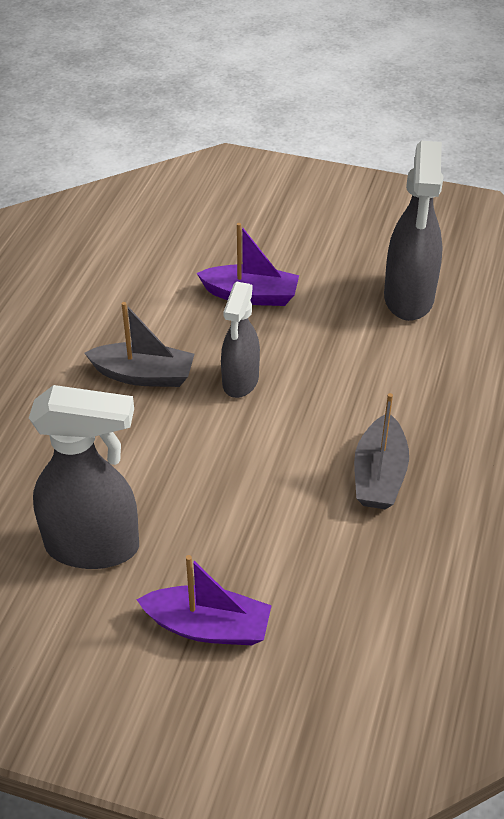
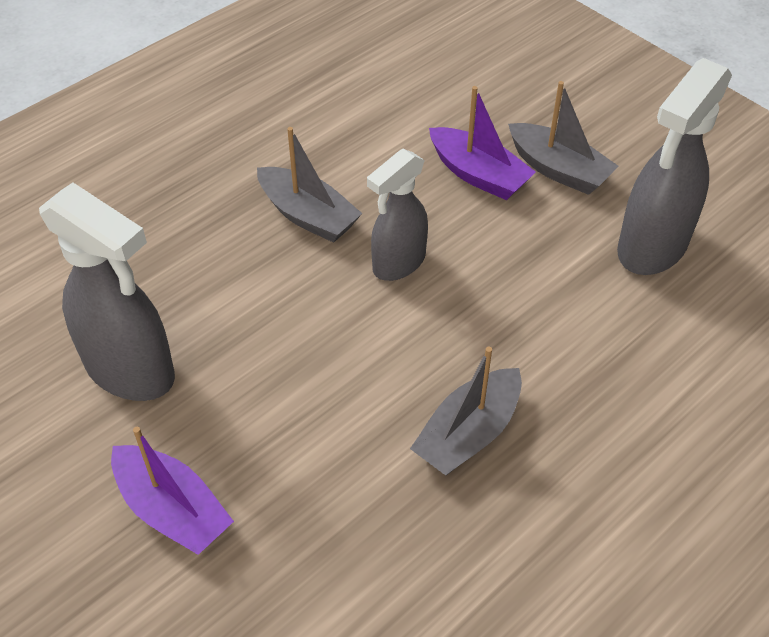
camera: 30 degrees right, 5 degrees up
none -> grey boat [508,81,619,195]

